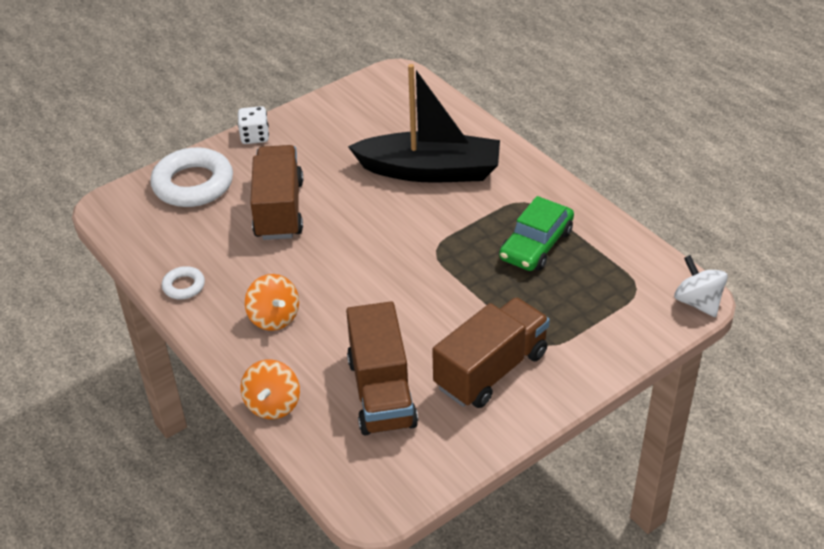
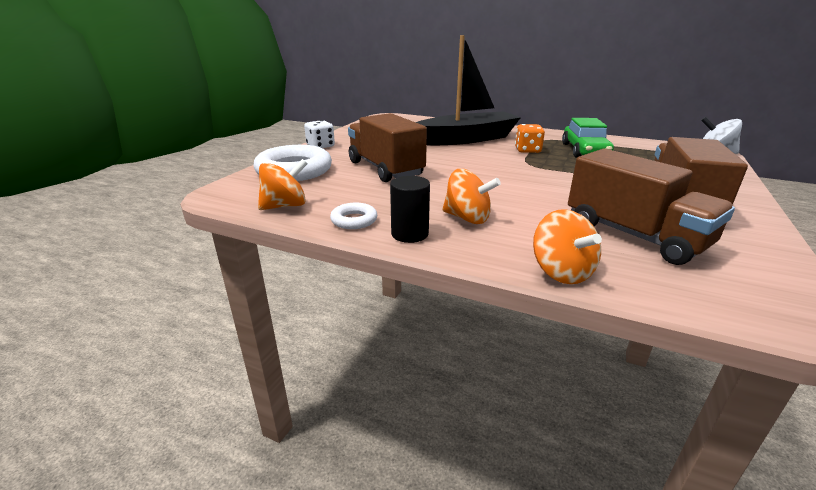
camera: 30 degrees left, 15 degrees down
none -> orange spinning top [258,159,307,210]
none -> black cylinder [390,176,430,243]
none -> orange dice [515,124,545,153]

